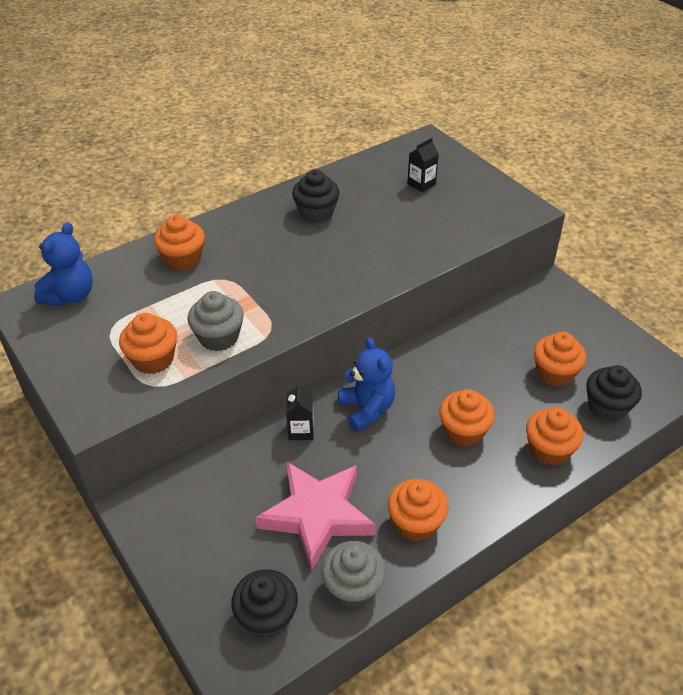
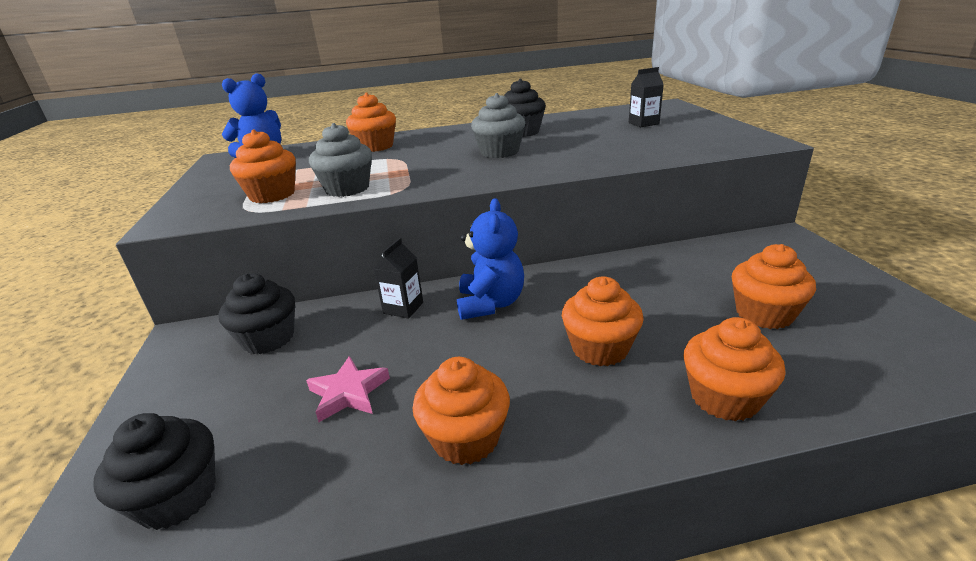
camera: 25 degrees right, 15 degrees down
pink star [255,461,376,571] -> pink star [306,356,390,422], size x0.50
grey cupcake [321,541,386,608] -> grey cupcake moved to [471,93,525,158]
black cupcake [586,365,642,422] -> black cupcake moved to [218,273,295,354]

